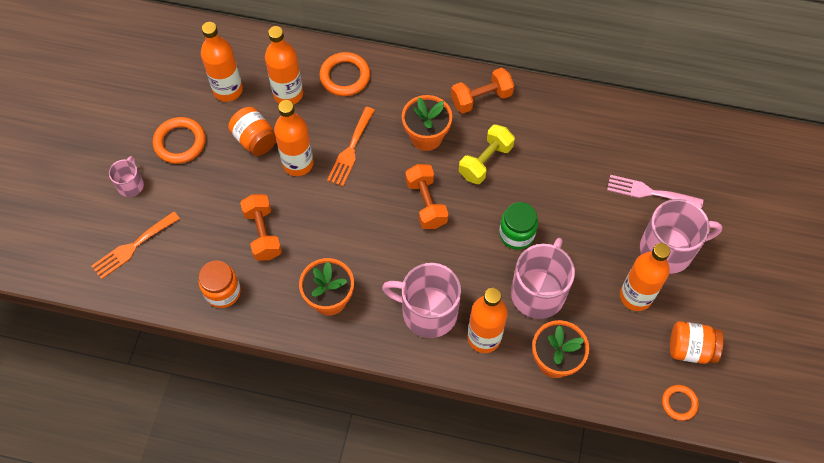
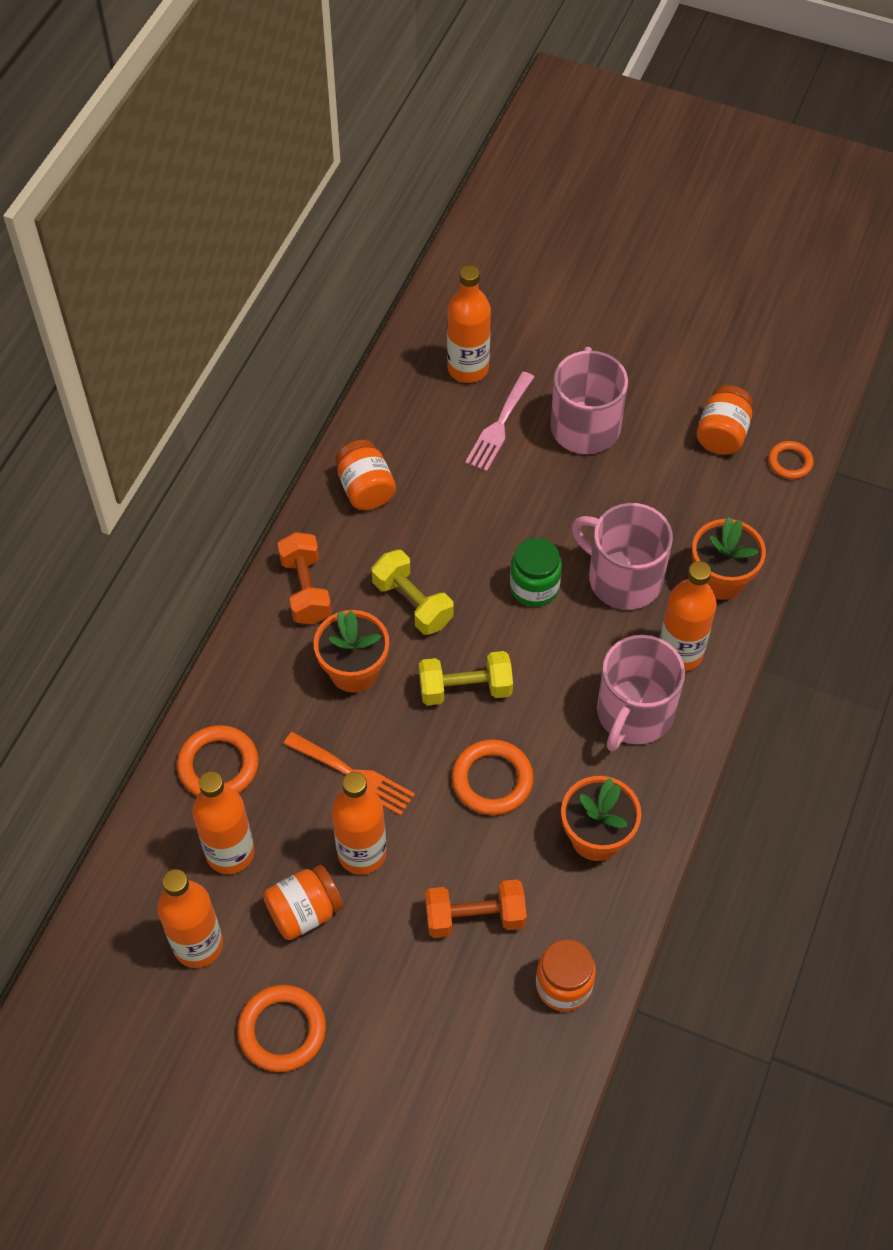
camera: 80 degrees left, 5 degrees down
orange fork [92,211,180,279] -> none
pink mug [109,156,144,197] -> none
orange dumbbell [405,164,449,229] -> yellow dumbbell [419,651,513,706]
orange bottle [620,243,670,311] -> orange bottle moved to [447,265,491,383]
none -> orange jar [335,440,396,510]
none -> orange ring [452,739,534,815]

